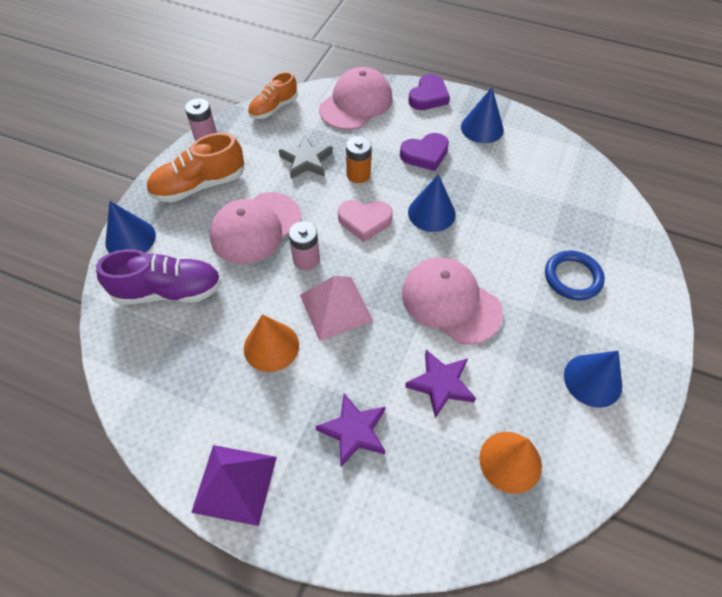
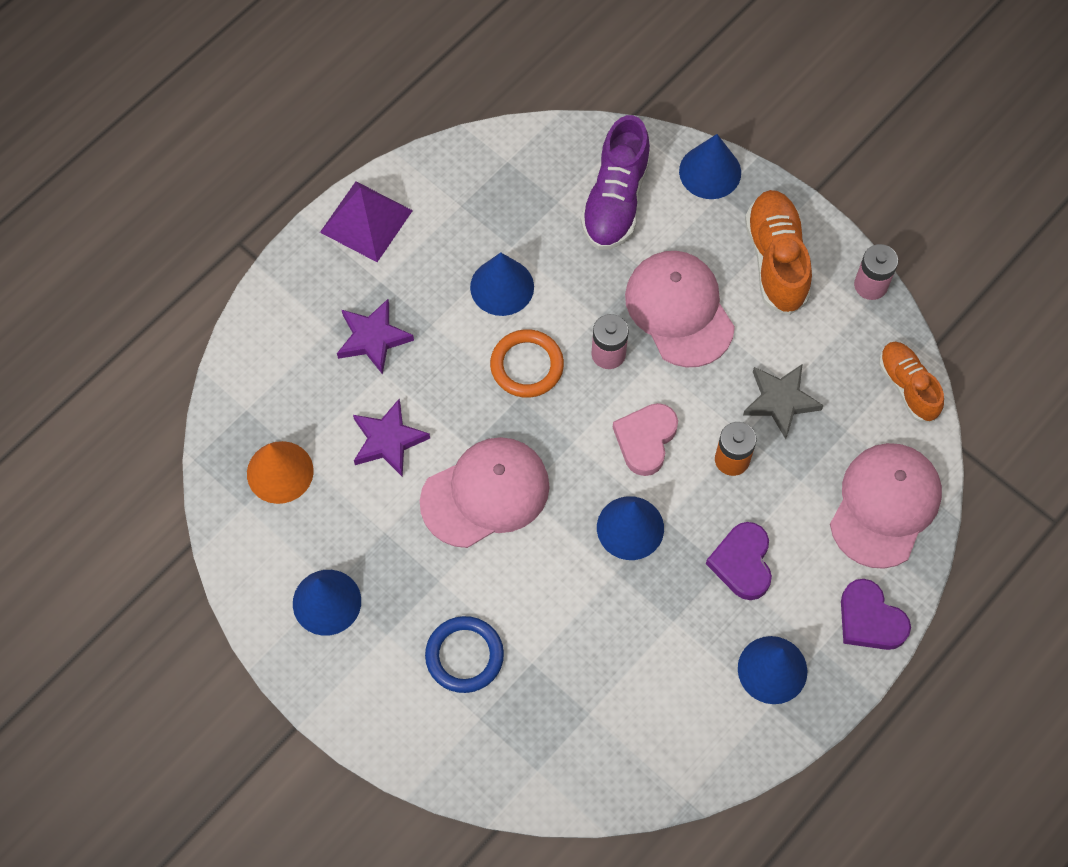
camera: 110 degrees right, 10 degrees up
orange cone [244,314,299,372] -> blue cone [470,253,534,316]
pink pyramid [300,276,373,341] -> orange ring [490,329,564,398]
pink cap [319,67,393,130] -> pink cap turned 120 degrees counterclockwise [830,443,942,569]

